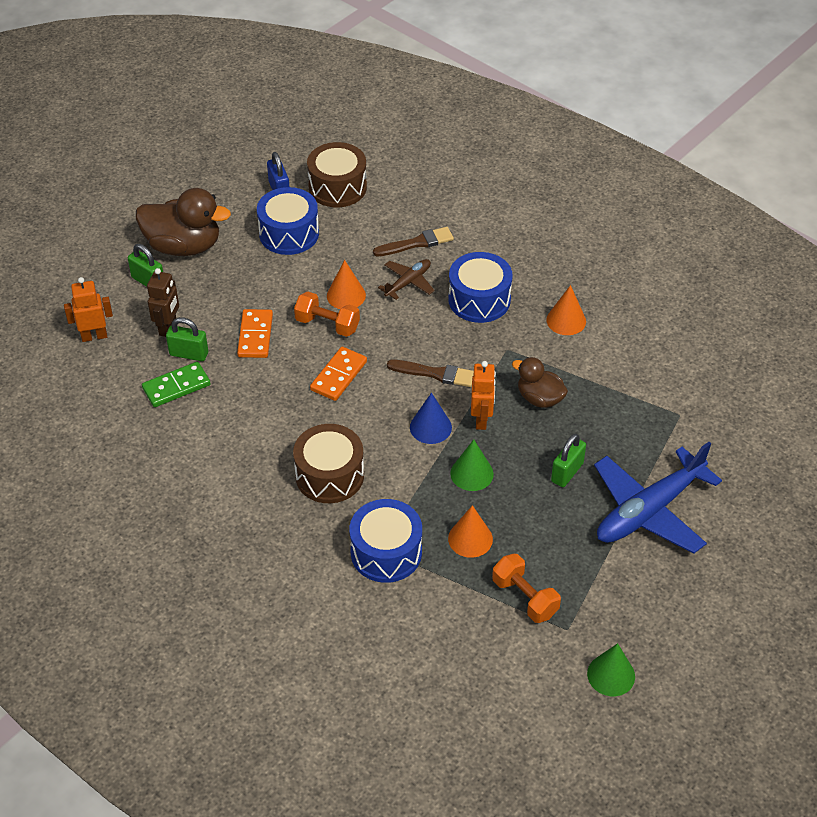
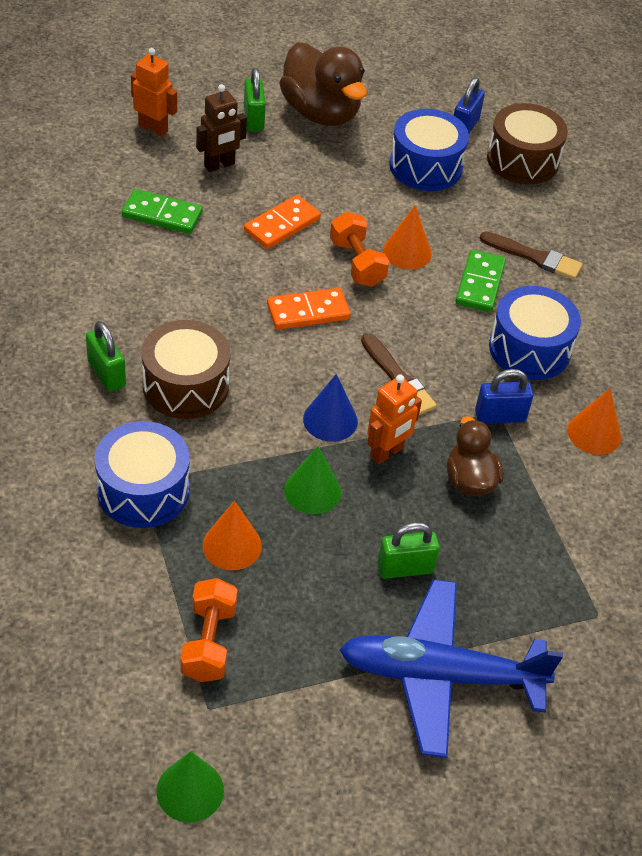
camera: 40 degrees right, 0 degrees up
green padlock [166,317,208,361] -> green padlock moved to [86,321,126,392]
brown plane [378,259,434,300] -> green domino [455,250,506,312]
none -> blue padlock [475,369,533,424]

